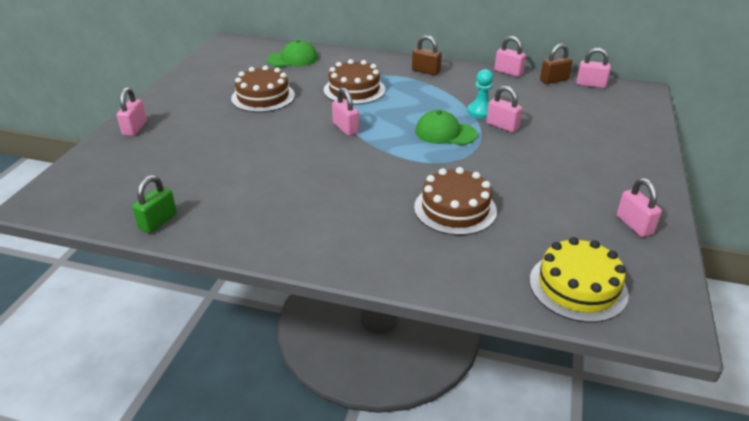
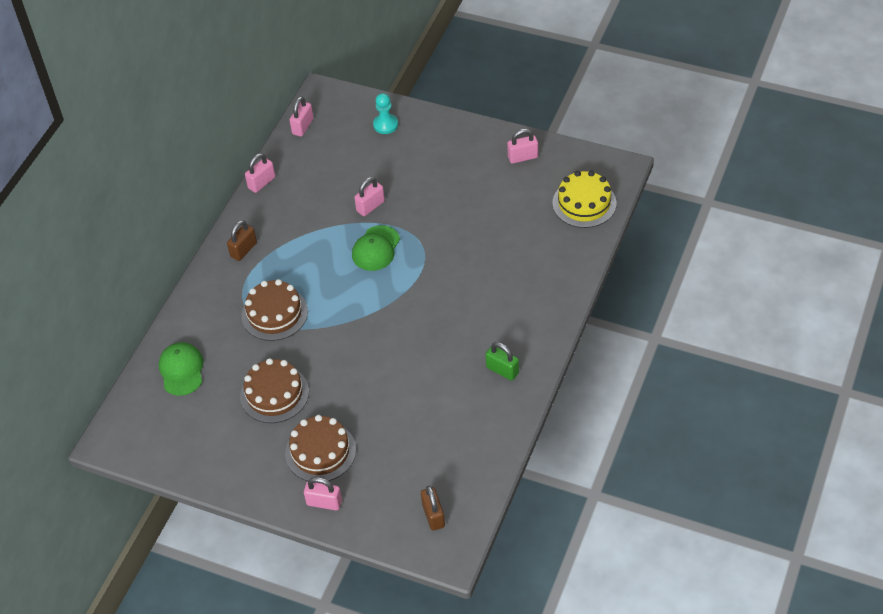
camera: 80 degrees left, 15 degrees up
green padlock [132,175,177,233] -> green padlock moved to [486,342,519,381]
pink padlock [332,88,359,136] -> none
brown cake [414,167,497,235] -> brown cake moved to [285,415,356,481]
turquoise pawn [467,69,493,119] -> turquoise pawn moved to [373,93,398,134]
brown padlock [540,43,572,84] -> brown padlock moved to [421,486,445,531]

